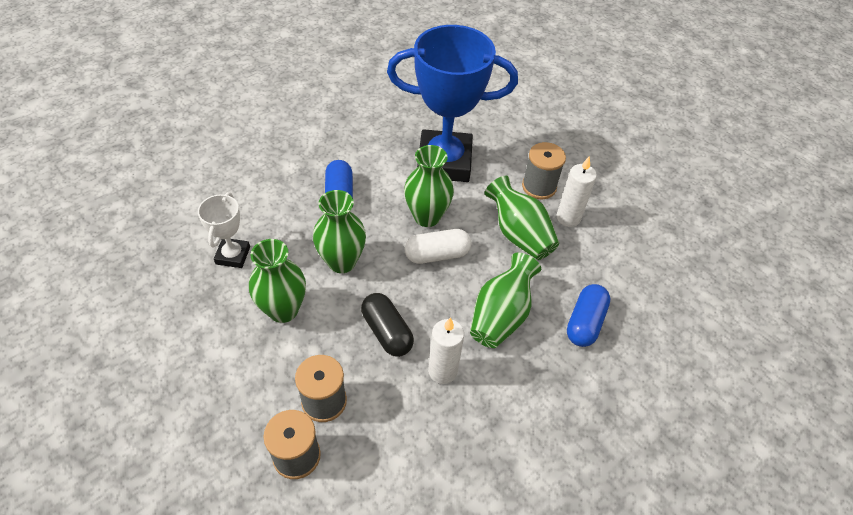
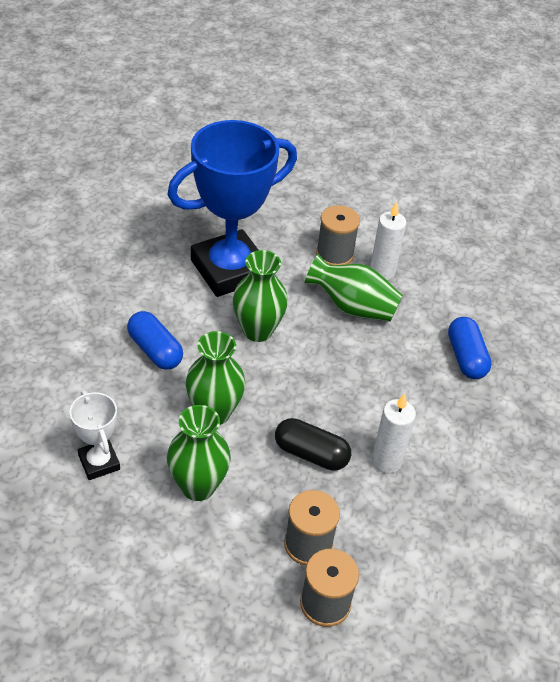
camera: 35 degrees left, 5 degrees down
white capsule [405,229,471,264] -> none
green vase [470,252,541,348] -> none

